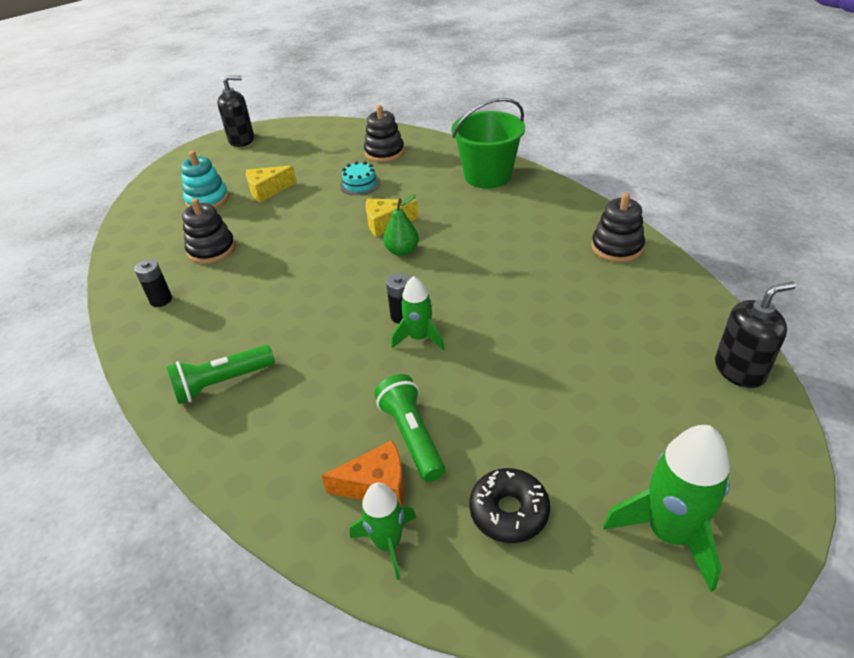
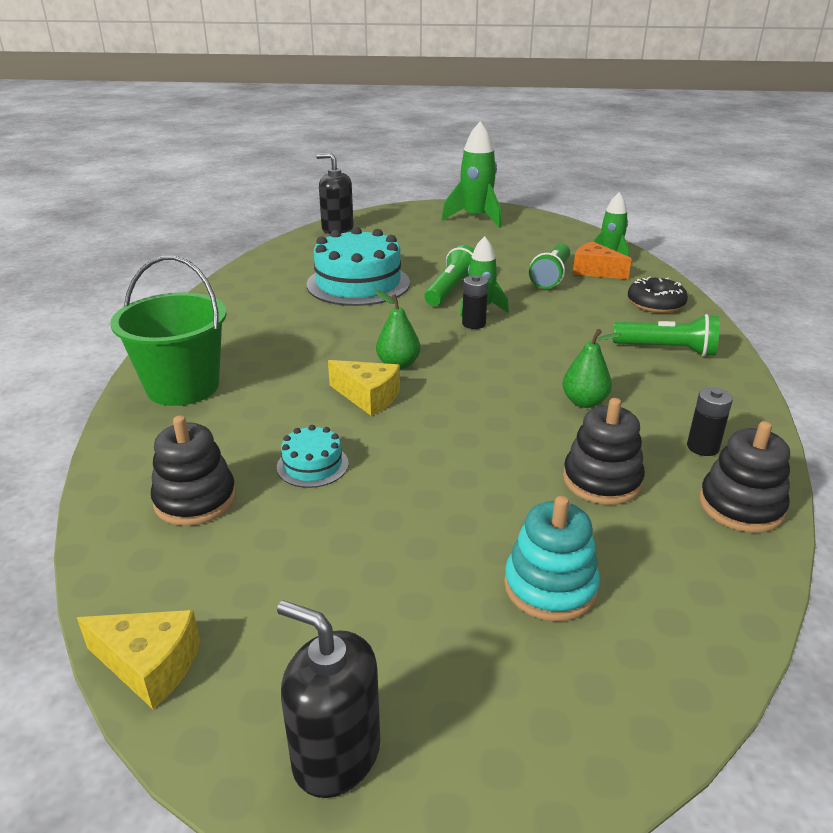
camera: 140 degrees left, 10 degrees down
yellow cheese [246,165,297,202] -> yellow cheese moved to [77,610,200,709]
black donut [469,468,550,543] -> black donut moved to [628,276,688,313]
black stacking toy [591,193,645,262] -> black stacking toy moved to [699,421,790,533]
none -> turquoise cake [307,227,410,306]
none -> green flashlight [424,245,474,306]
none -> green pear [562,329,622,408]

